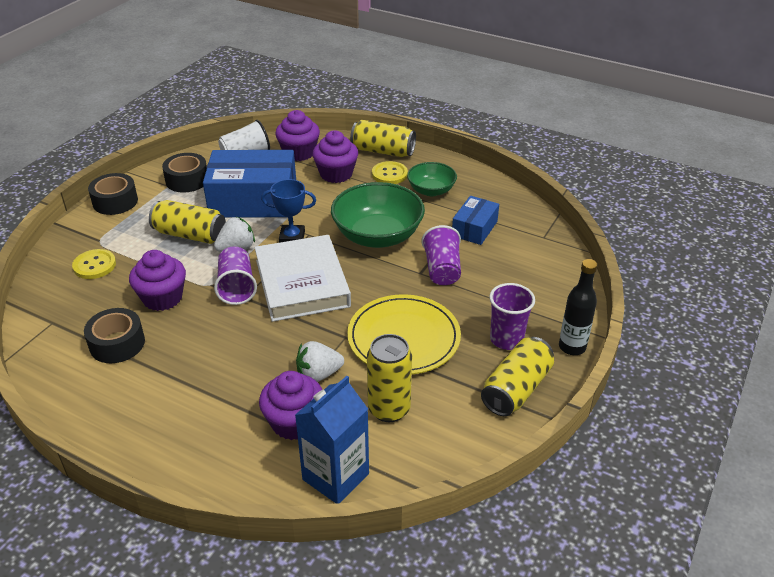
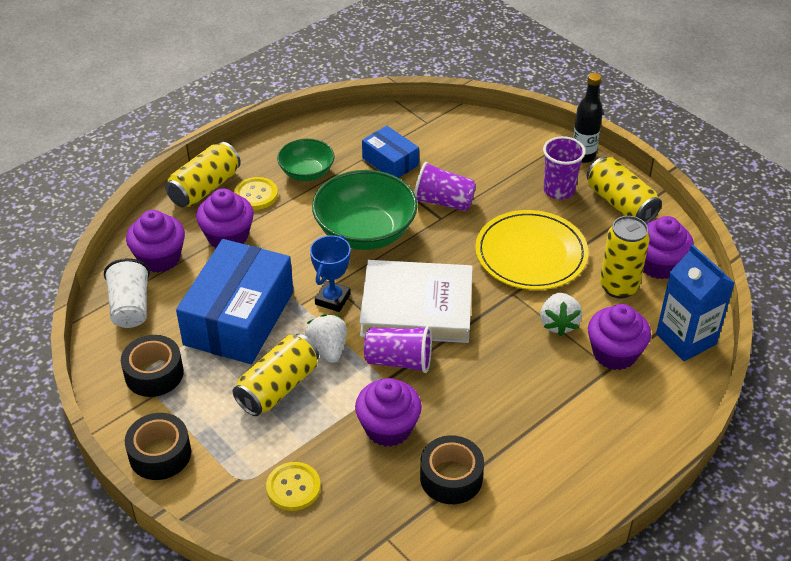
camera: 70 degrees left, 5 degrees up
none -> purple cupcake [643,216,694,279]

